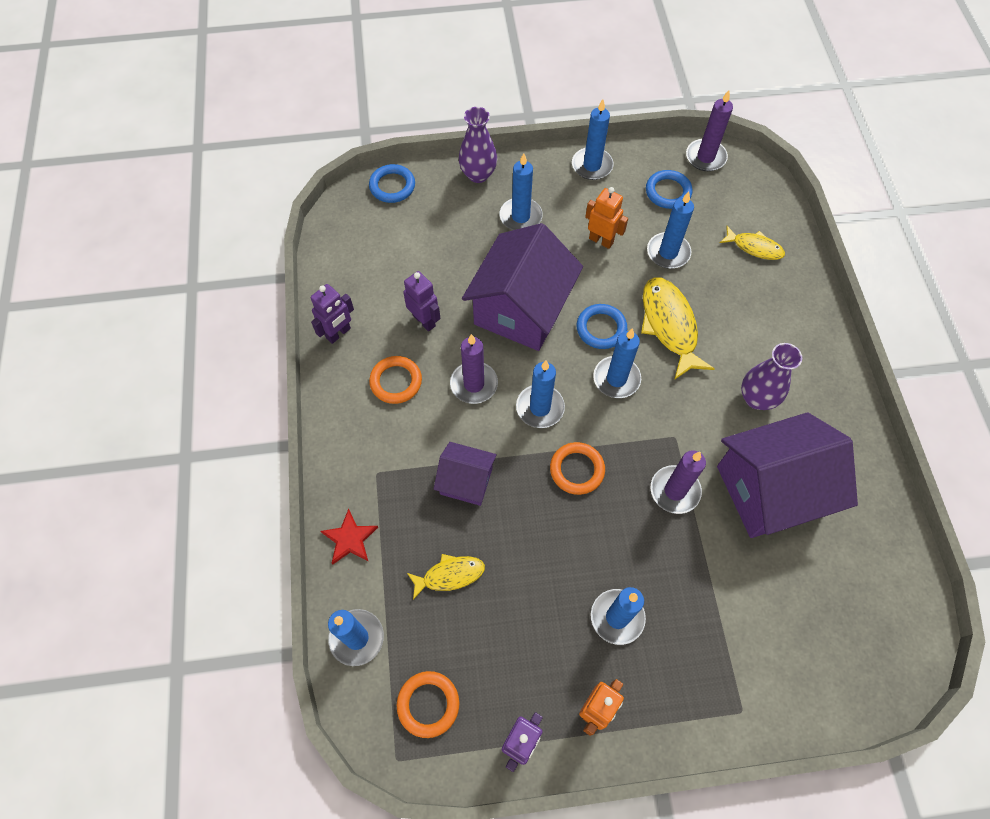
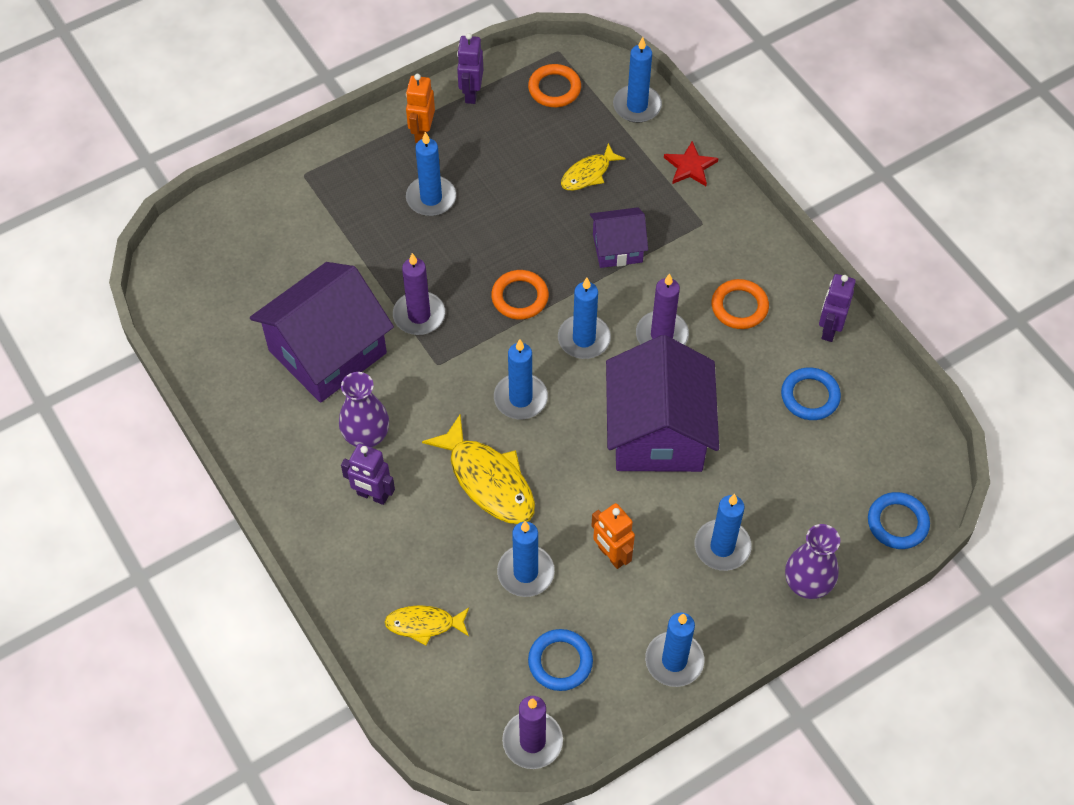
camera: 155 degrees right, 5 degrees down
purple robot [403,271,441,331] -> purple robot moved to [341,443,395,505]
blue ring [577,304,627,349] -> blue ring moved to [781,367,841,420]
orange robot [585,187,628,249] -> orange robot turned 45 degrees clockwise [591,503,635,569]

